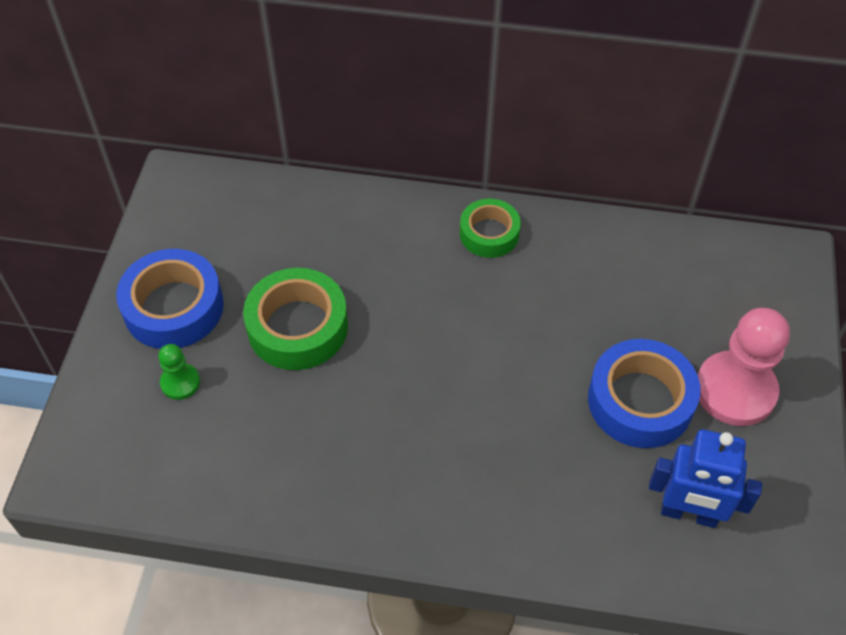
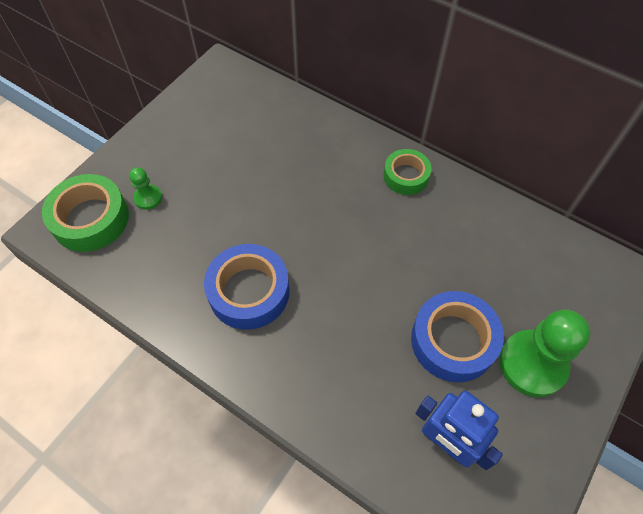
camera: 25 degrees right, 5 degrees up
blue tape [116,249,224,349] -> blue tape moved to [204,244,290,330]
green tape [243,268,348,370] -> green tape moved to [42,174,129,252]
pink pawn [697,308,790,426] -> green pawn [499,309,591,397]

